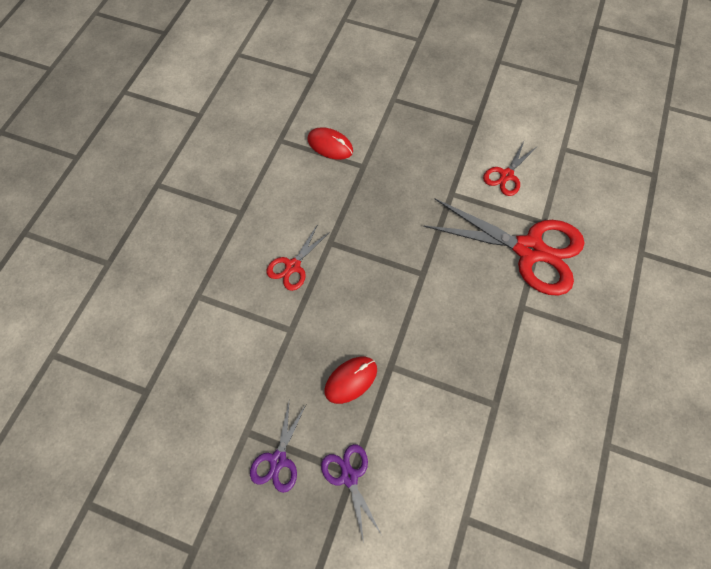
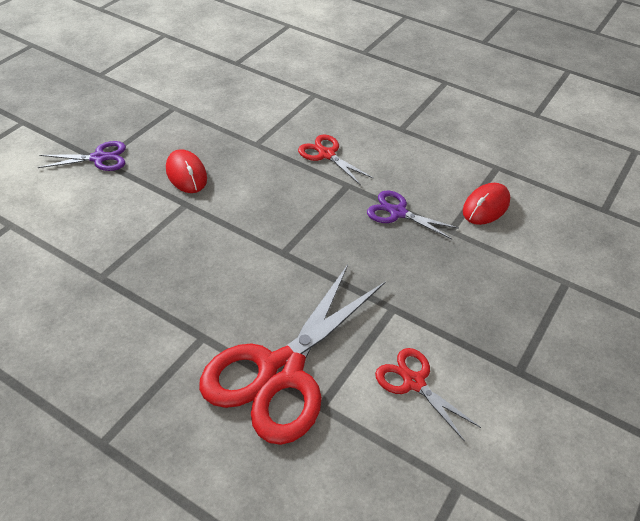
camera: 100 degrees right, 20 degrees down
purple scissors [250,402,306,493] -> purple scissors moved to [367,190,459,239]

